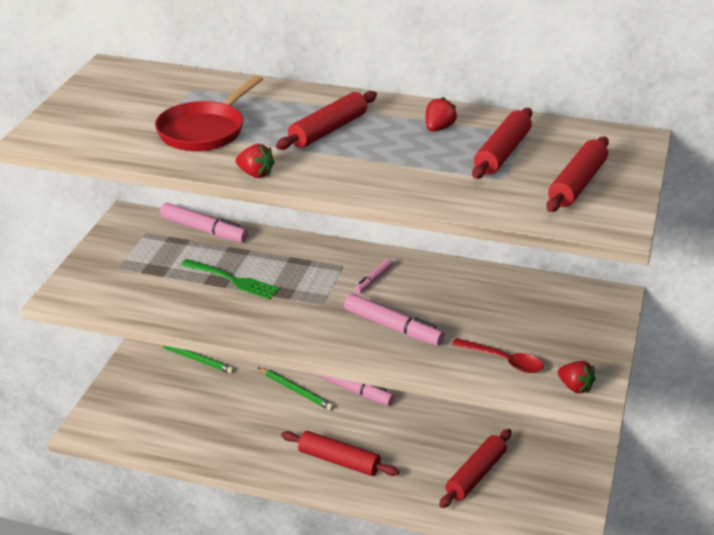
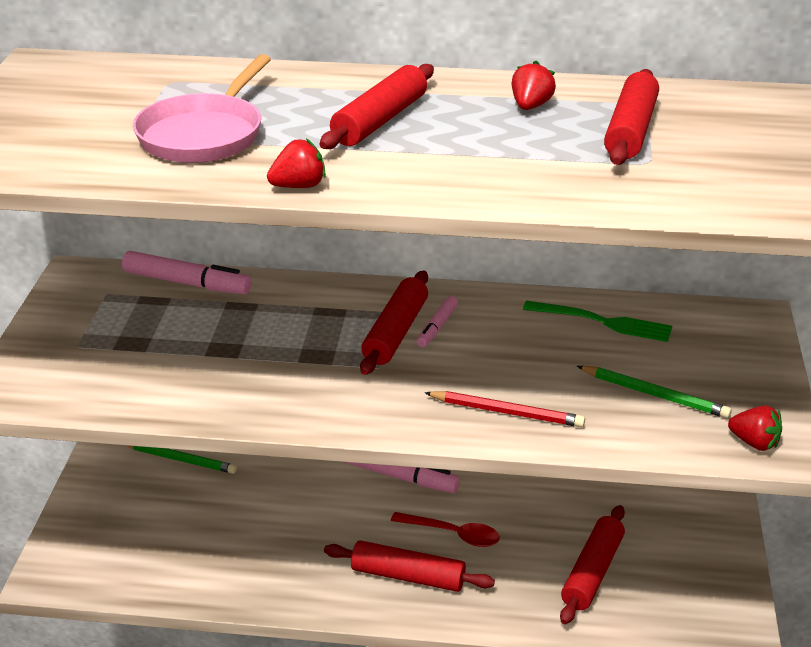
camera: 10 degrees left, 0 degrees up
red pan [155,75,263,151] -> pink pan [133,54,271,163]
green fork [181,259,280,300] -> green fork moved to [523,301,672,342]
red strawberry [236,144,275,178] -> red strawberry turned 45 degrees counterclockwise [267,138,326,188]
green pencil [257,367,334,411] -> green pencil moved to [577,366,732,418]
pink marker [344,294,445,346] -> none
red spoon [452,338,544,373] -> red spoon moved to [391,512,500,547]
red rolling pin [547,136,609,212] -> red rolling pin moved to [360,271,428,375]
none -> red pencil [424,391,585,427]

